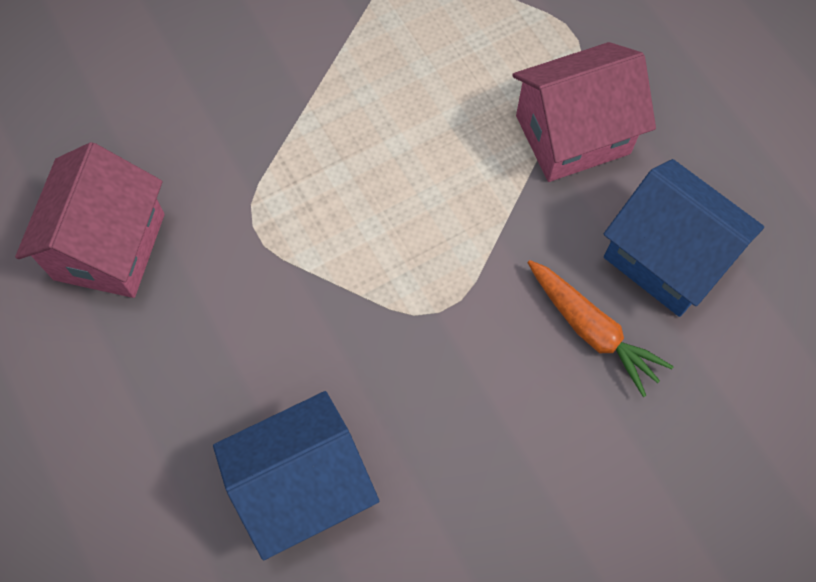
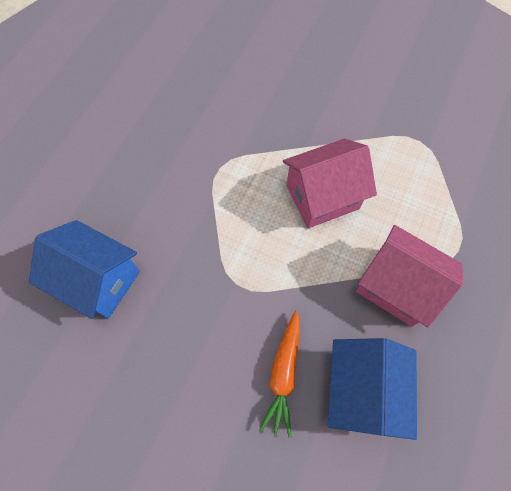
camera: 55 degrees right, 0 degrees up
pink house [15,142,165,298] -> pink house moved to [283,139,377,228]

